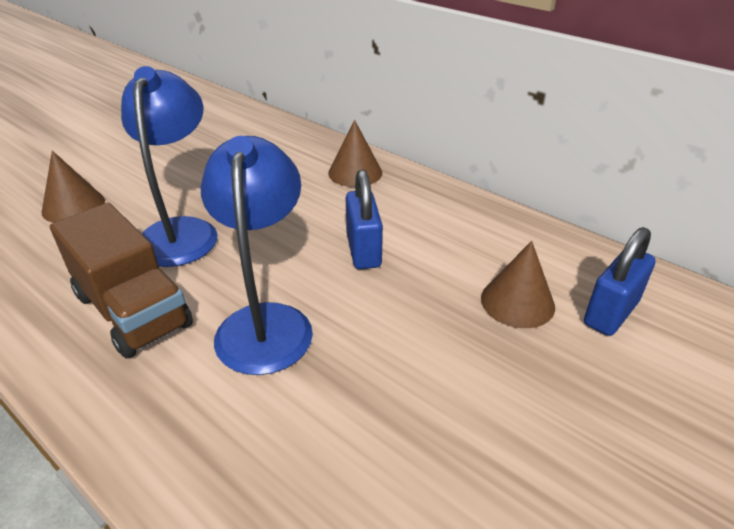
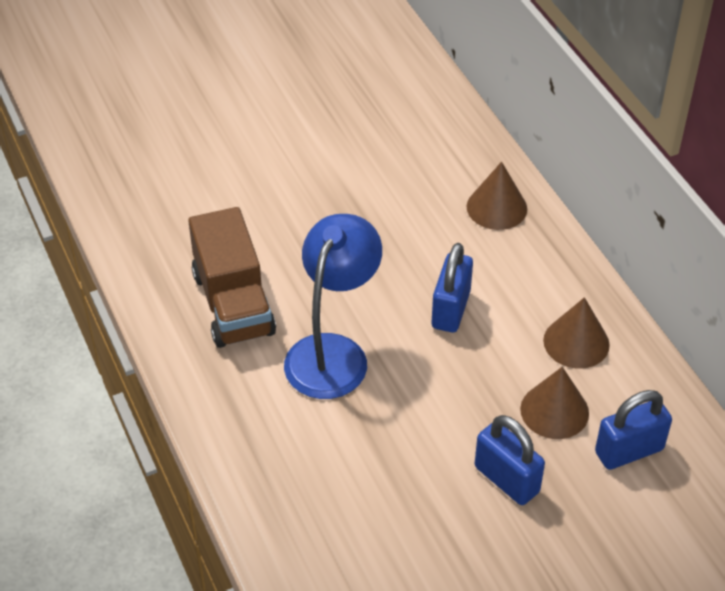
camera: 25 degrees right, 10 degrees up
brown cone [42,151,105,223] -> brown cone moved to [543,297,610,369]
blue lamp [121,66,218,267] -> none
none -> blue padlock [475,415,545,505]

